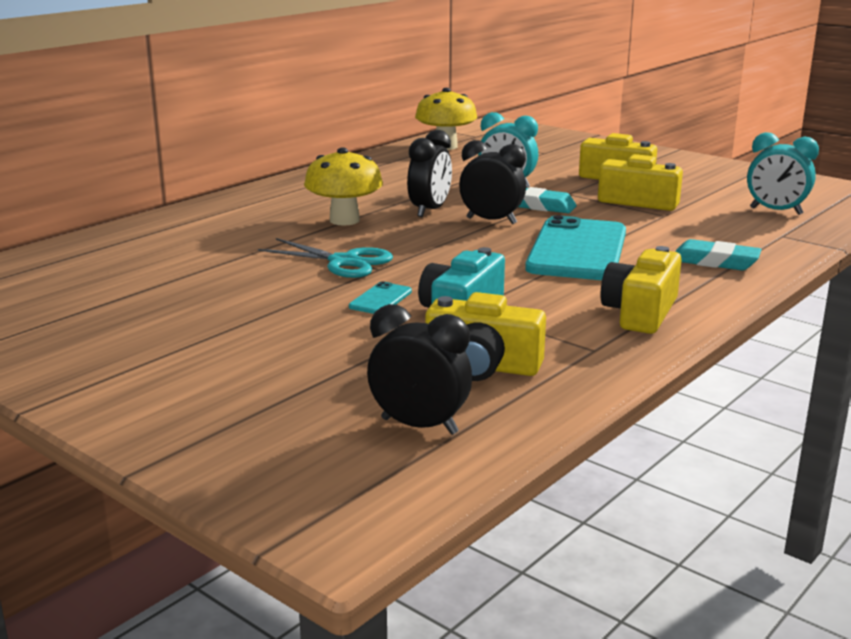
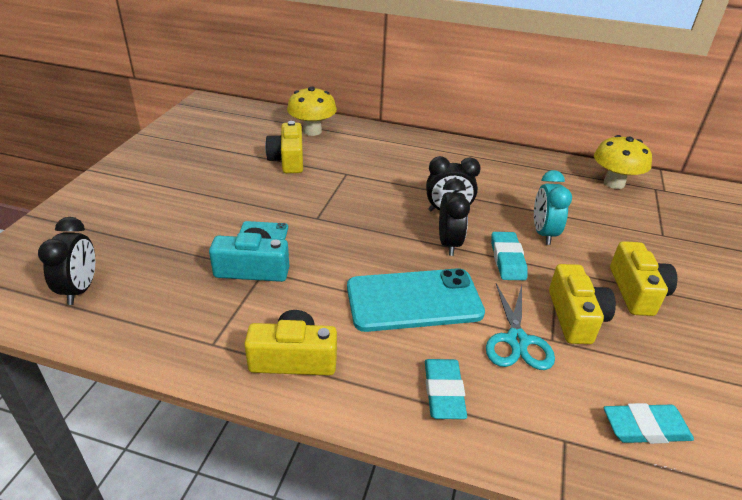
camera: 65 degrees right, 15 degrees up
turquoise scissors [258,238,393,278] -> turquoise scissors moved to [486,284,555,370]
yellow mushroom [304,148,383,226] -> yellow mushroom moved to [287,86,337,136]
yellow camera [426,292,546,381] -> yellow camera moved to [265,121,303,173]
turquoise clock [747,132,819,215] -> turquoise eraser [604,403,694,444]

